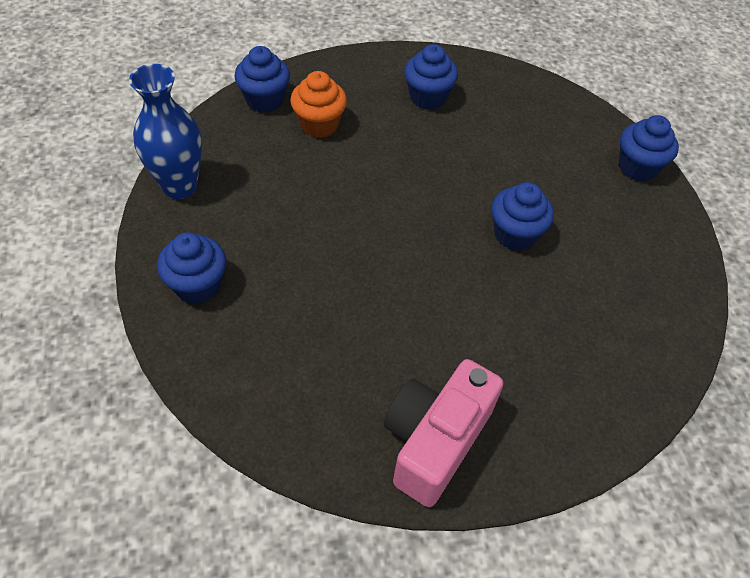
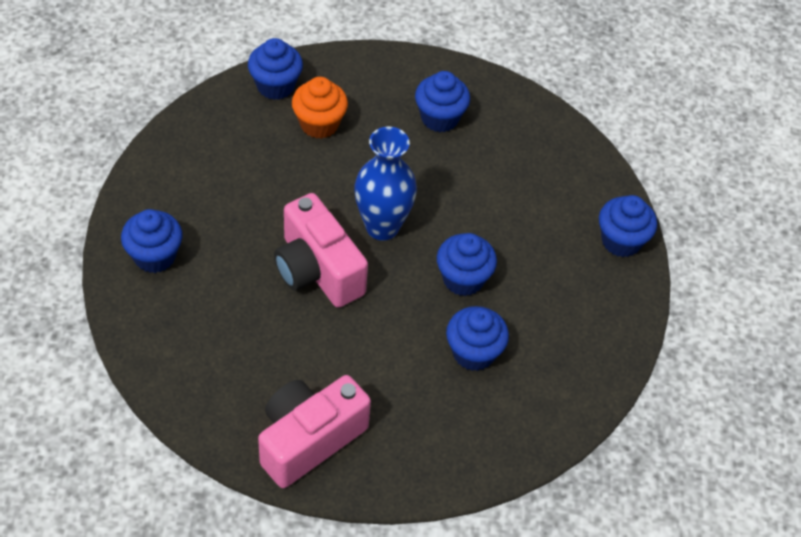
camera: 15 degrees right, 0 degrees up
blue vase [129,64,202,199] -> blue vase moved to [354,127,417,241]
none -> pink camera [274,193,368,308]
none -> blue cupcake [446,306,509,371]

